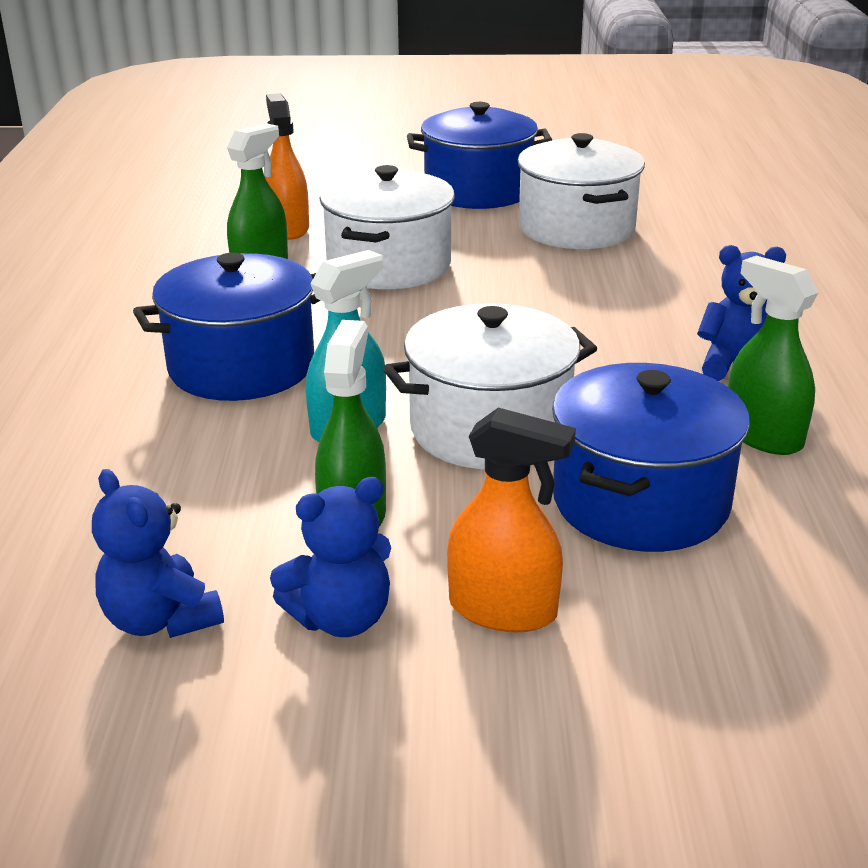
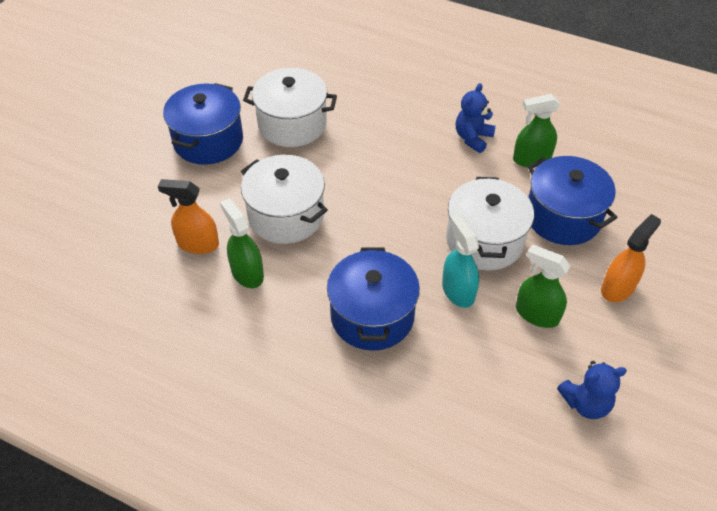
camera: 65 degrees left, 20 degrees up
blue teddy bear [270,477,391,637] -> none

